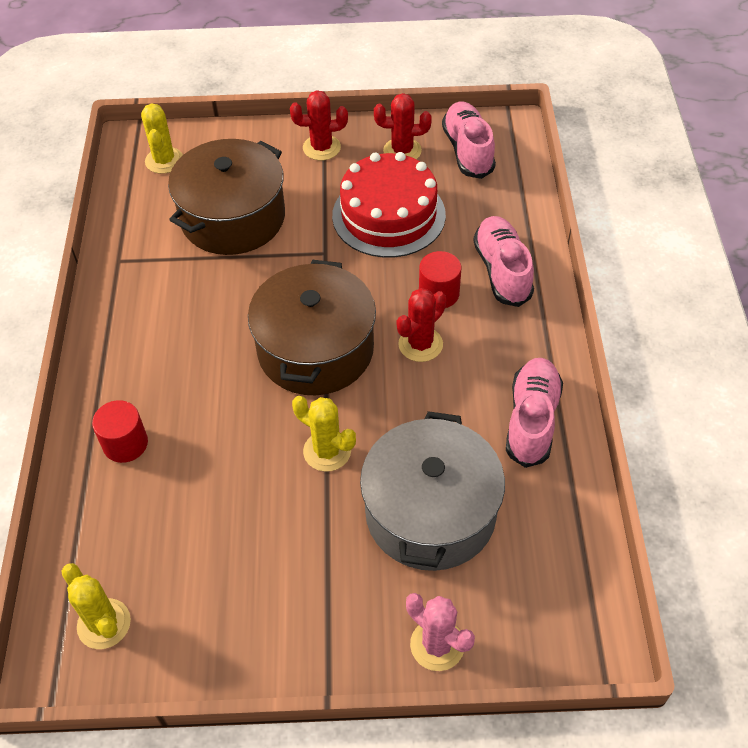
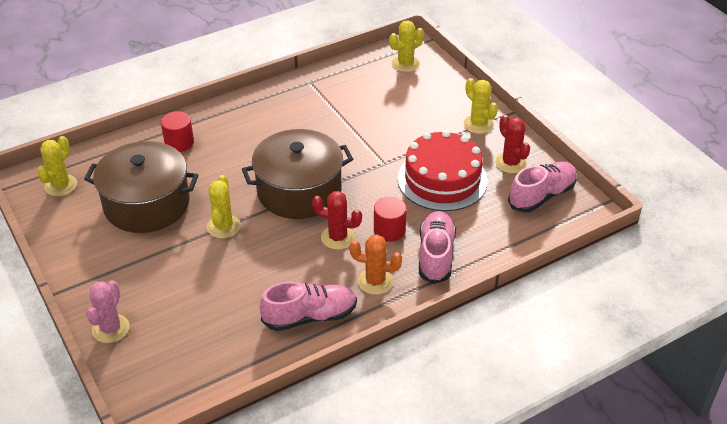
camera: 60 degrees right, 10 degrees down
brown pot [168,139,285,255] -> brown pot moved to [84,141,198,233]
red cactus [290,90,348,160] -> yellow cactus [464,78,498,134]
grey pot [360,411,505,571] -> none
pink shoe [473,216,534,307] -> pink shoe turned 45 degrees counterclockwise [419,211,456,284]
none -> orange cactus [349,234,402,295]

